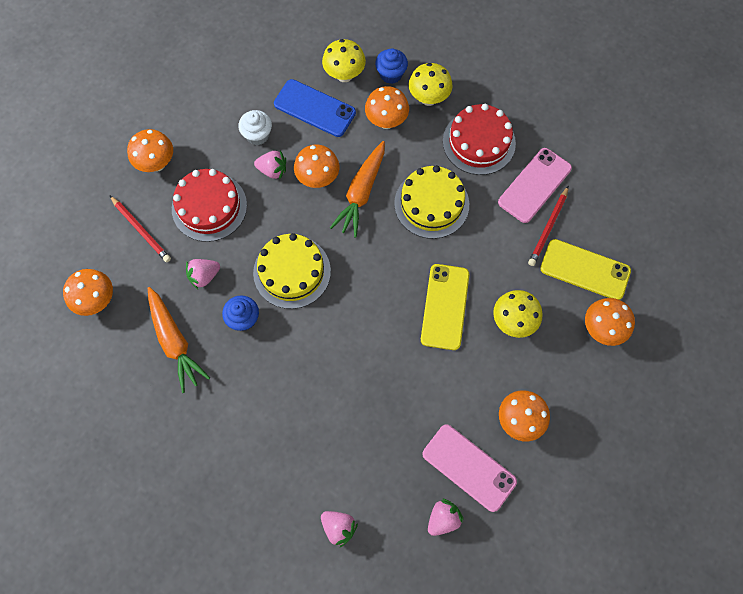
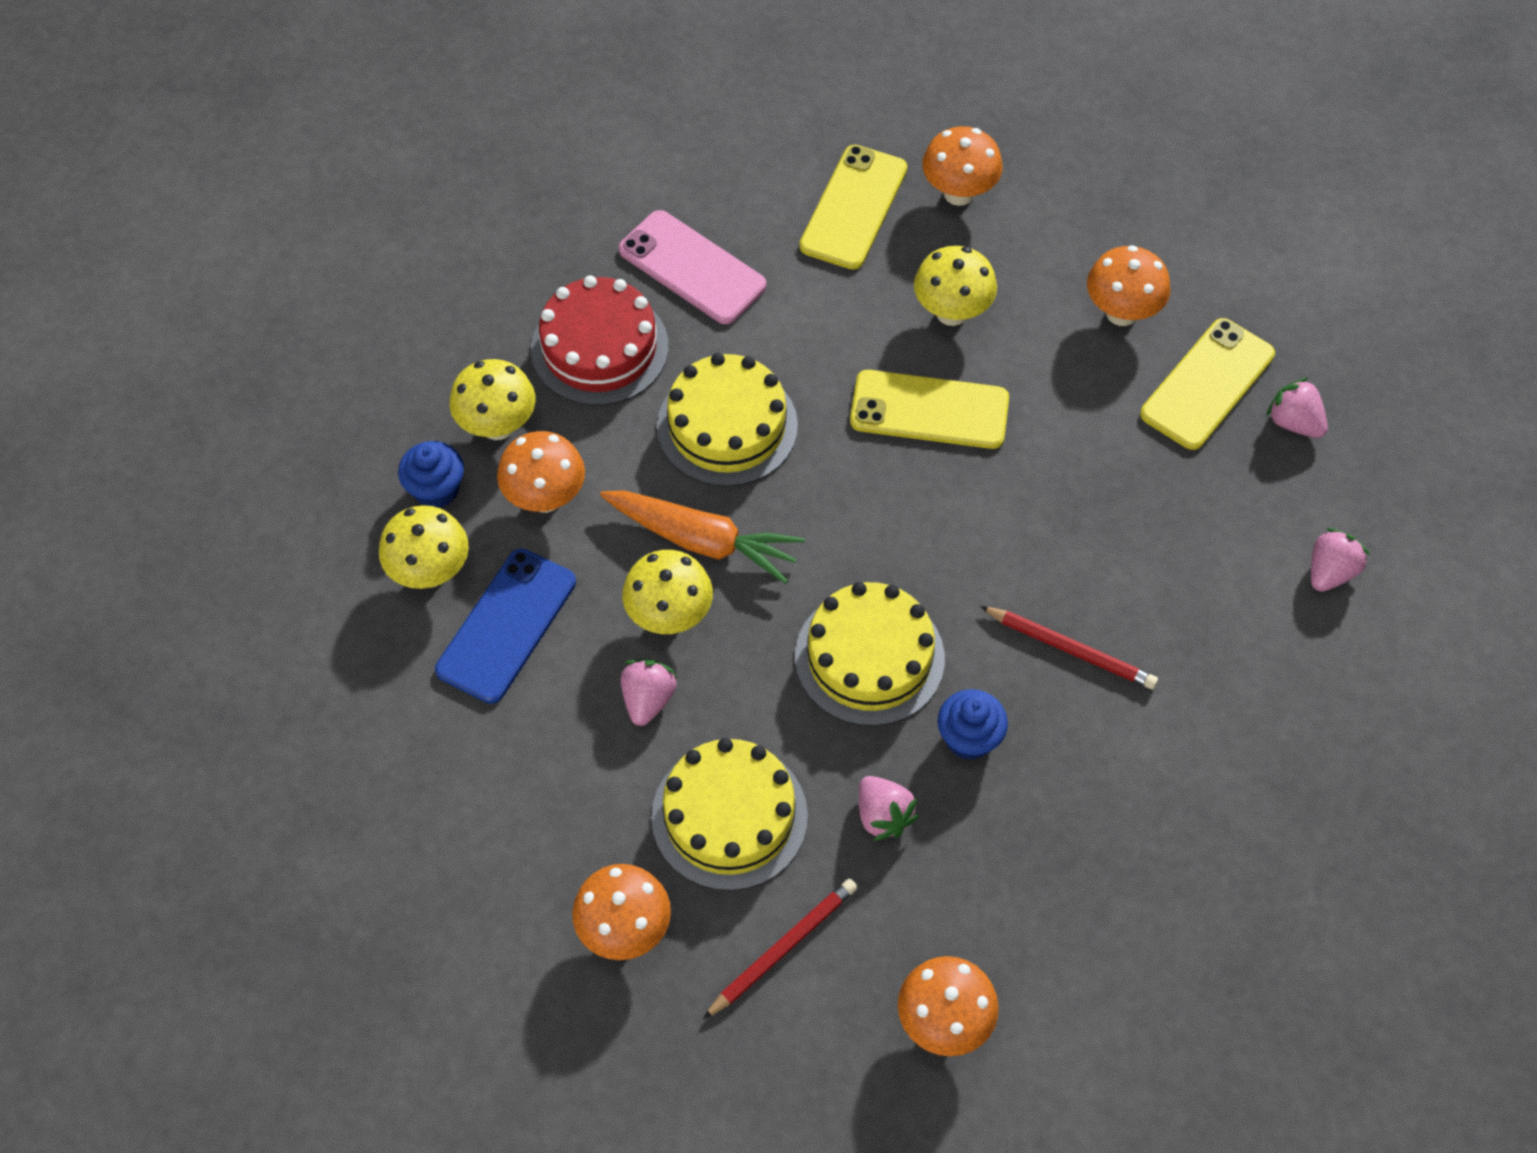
camera: 90 degrees left, 10 degrees down
orange carrot [148,287,210,393] -> none
red cake [172,169,247,242] -> yellow cake [651,738,808,891]
white cupcake [238,110,272,145] -> none
orange mushroom [294,145,339,188] -> yellow mushroom [622,550,713,634]
pink phone [422,424,517,512] -> yellow phone [1140,318,1275,450]
red pencil [528,186,569,266] -> red pencil moved to [980,606,1158,689]

